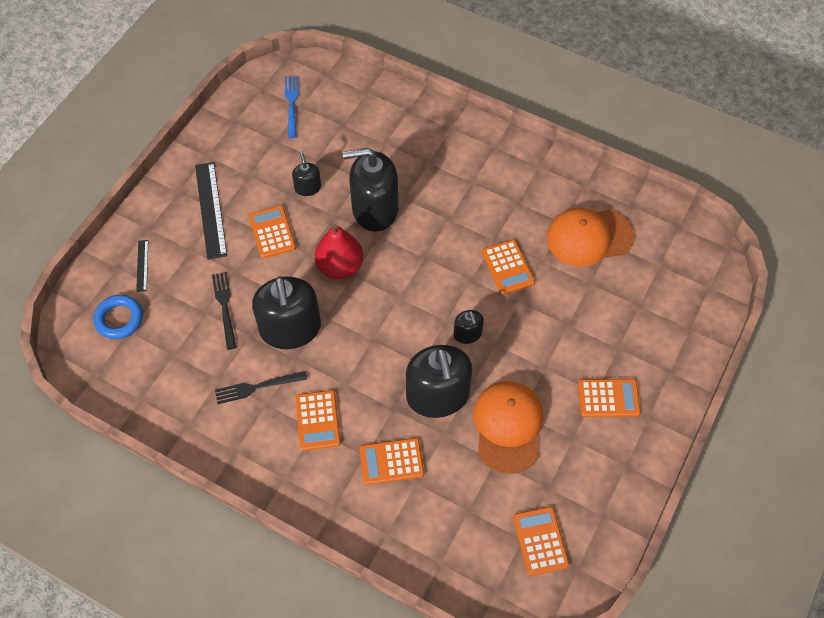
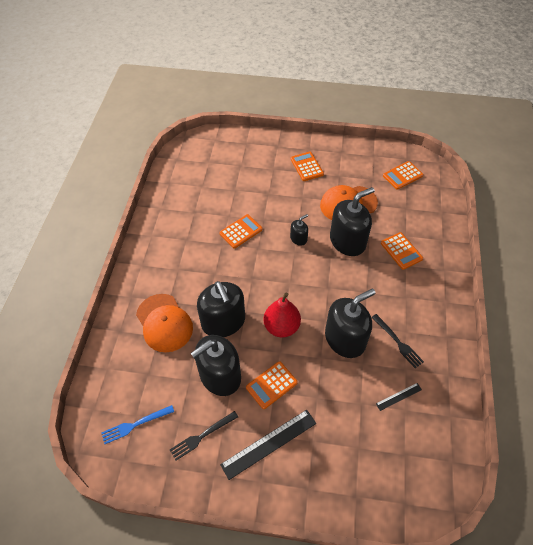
camera: 110 degrees left, 5 degrees down
blue ring [93,295,143,339] -> none
black ruler [136,240,148,292] -> black ruler moved to [376,383,422,411]
black fork [212,272,237,350] -> black fork moved to [170,411,238,461]
black soap dispenser [292,151,321,196] -> black soap dispenser [191,335,241,396], size x2.12
orange calculator [296,390,341,451] -> none
orange cap [547,208,634,267] -> orange cap moved to [136,294,193,352]

